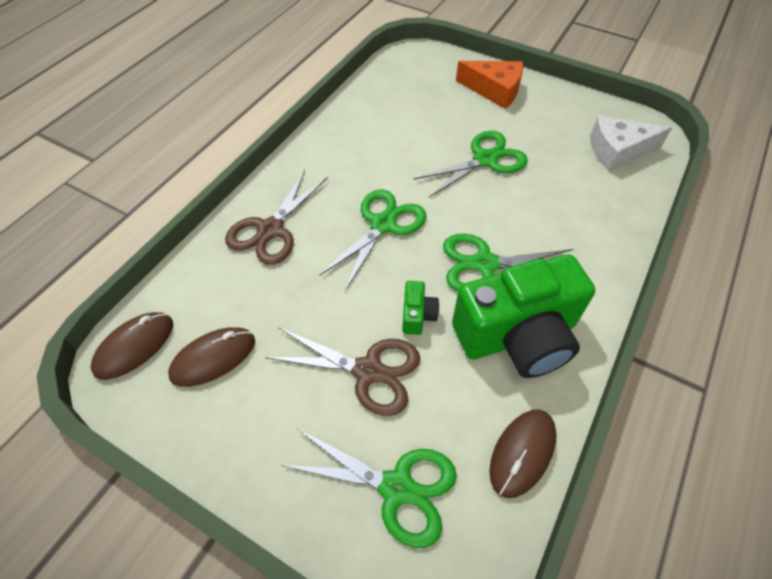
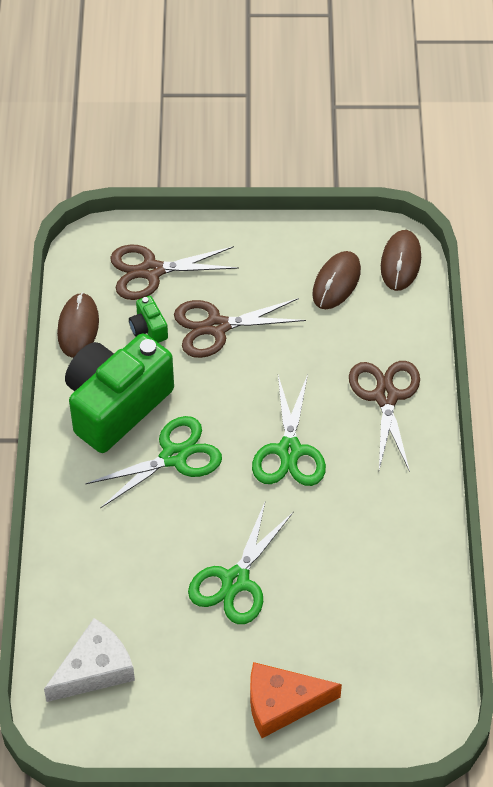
camera: 150 degrees right, 0 degrees up
green scissors [281,429,457,548] -> brown scissors [110,245,239,300]
green camera [402,281,439,335] -> green camera moved to [129,296,168,343]

